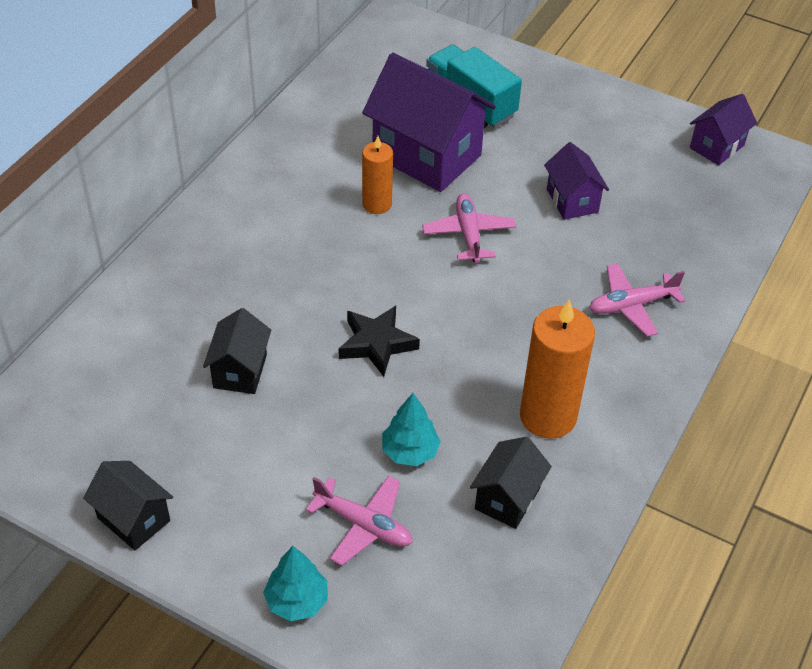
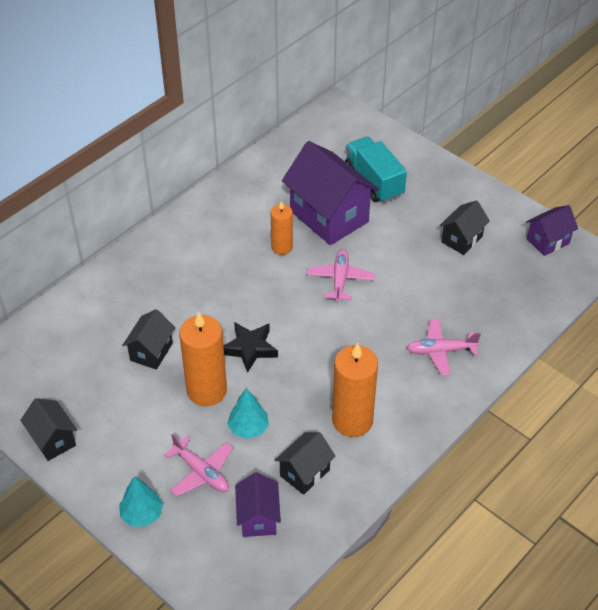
camera: 15 degrees right, 0 degrees up
purple house [544,142,609,220] -> purple house moved to [235,472,281,537]
none -> orange candle [179,312,227,406]
none -> black house [439,200,490,255]

